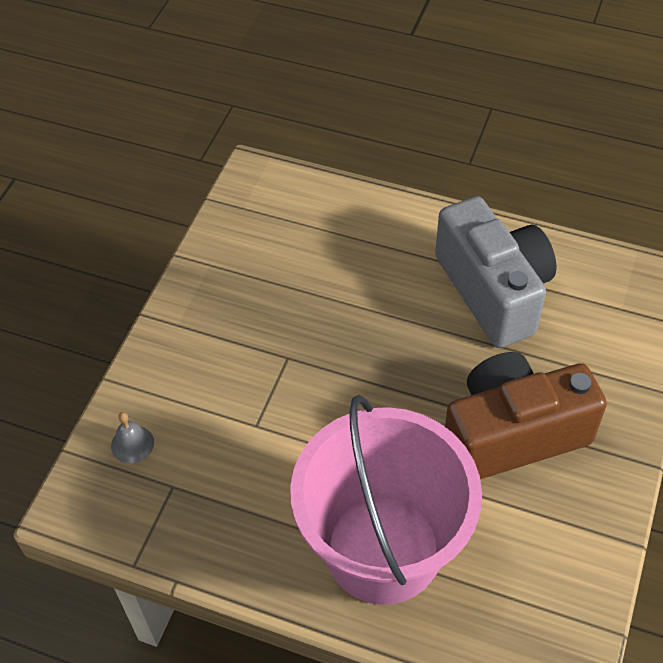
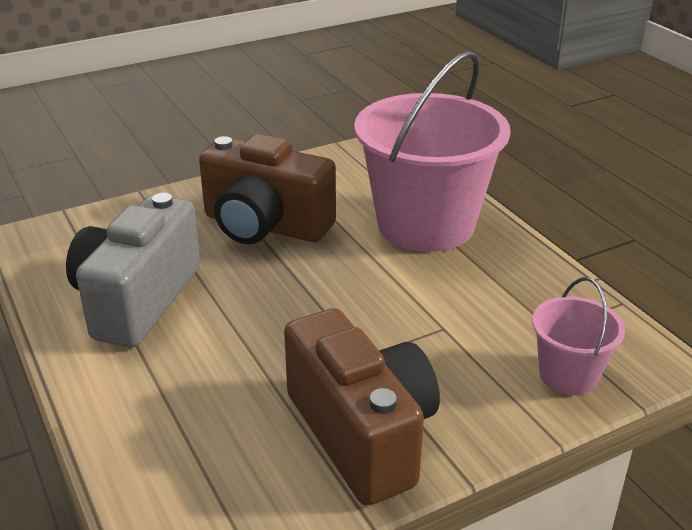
camera: 140 degrees left, 20 degrees down
grey bell [111,412,154,464] -> pink bucket [532,277,625,395]
none -> brown camera [284,308,440,505]

